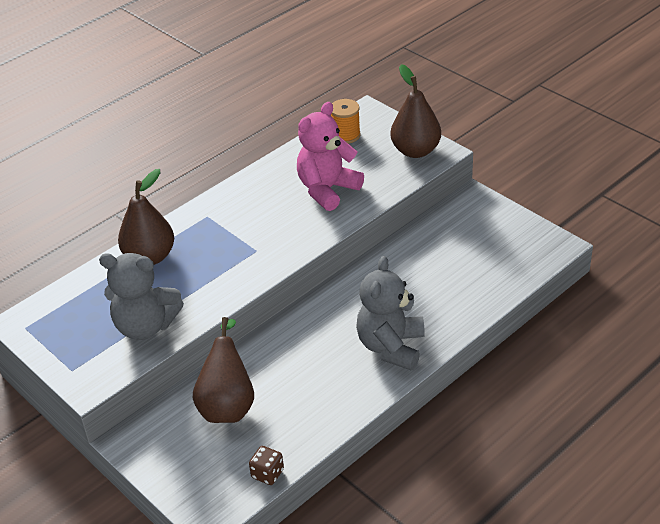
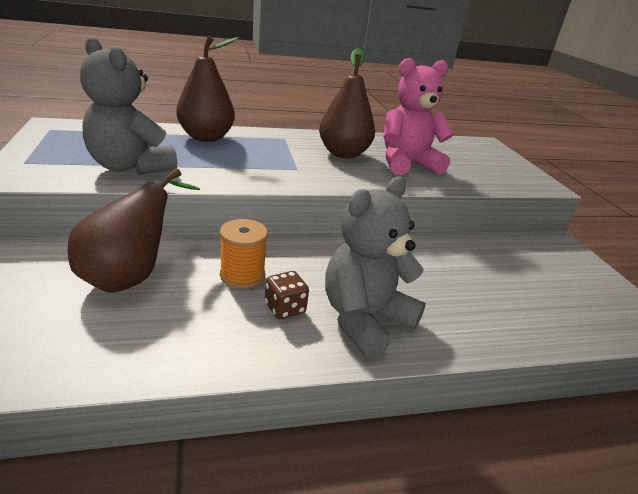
camera: 25 degrees right, 10 degrees down
brown dice [249,446,284,485] -> brown dice moved to [265,271,309,319]
orange spool [331,99,361,144] -> orange spool moved to [220,219,268,289]
brown pear [390,64,441,158] -> brown pear moved to [319,48,375,158]

